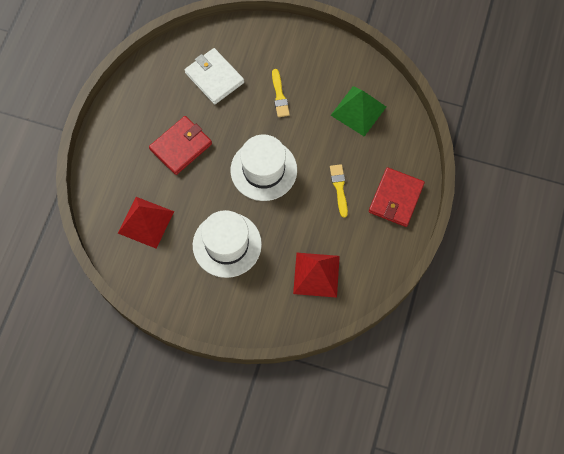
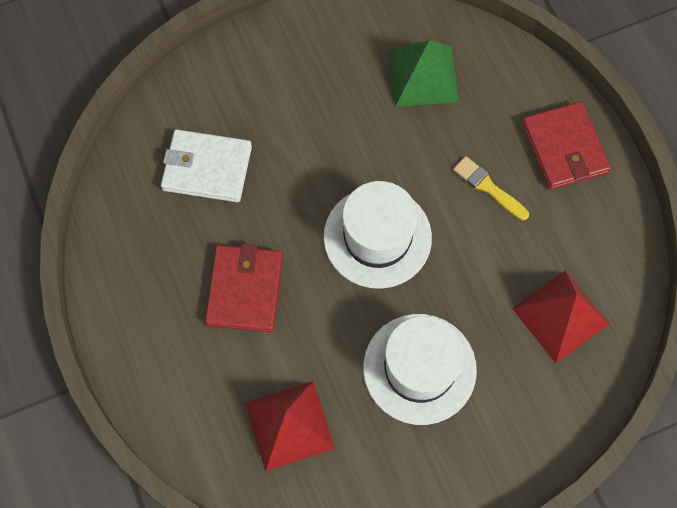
camera: 40 degrees left, 0 degrees up
yellow brush [272,69,290,117] -> none

